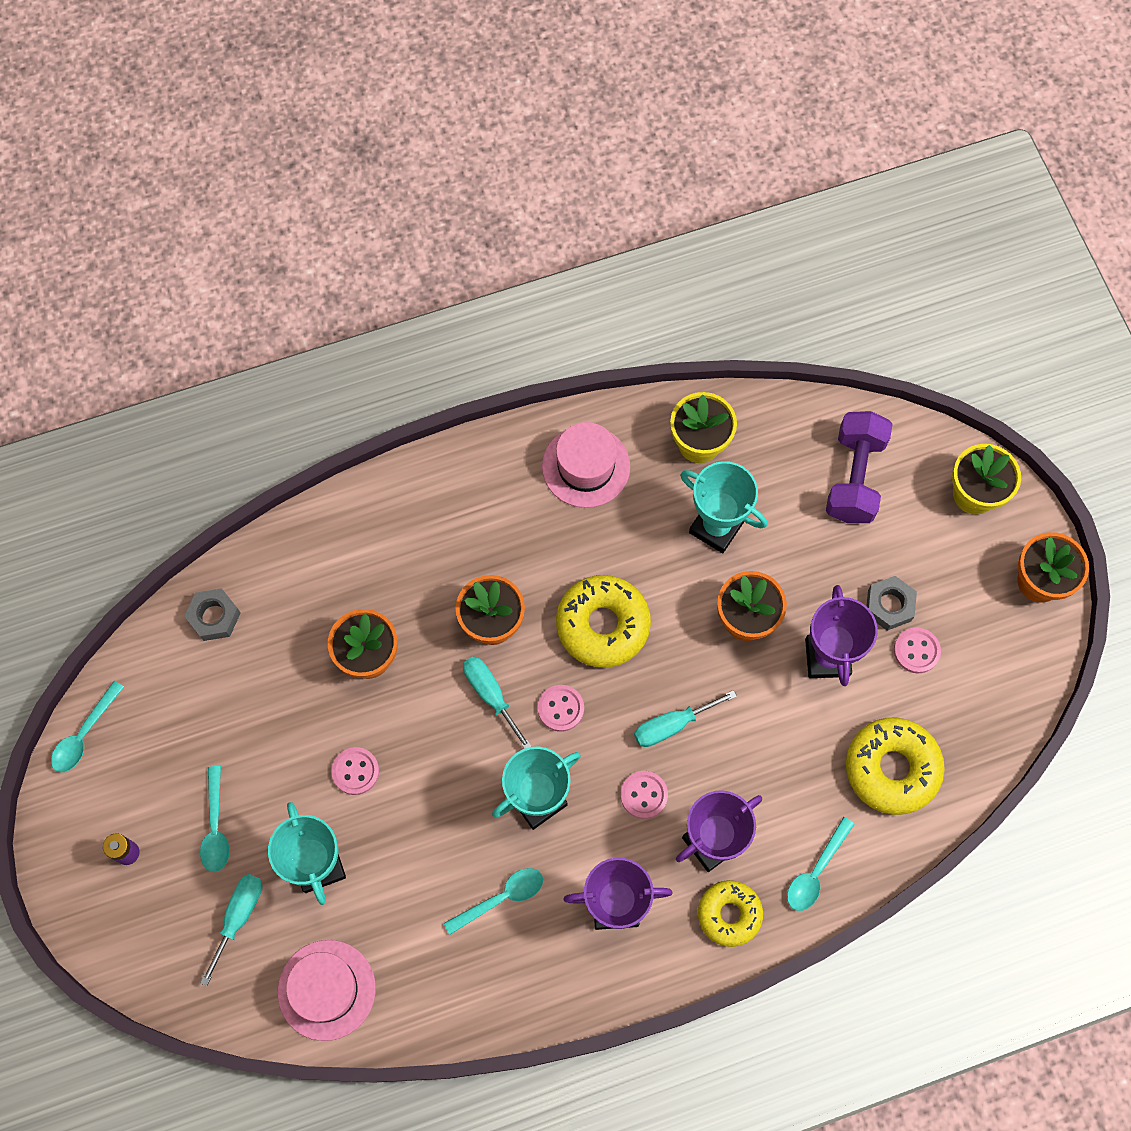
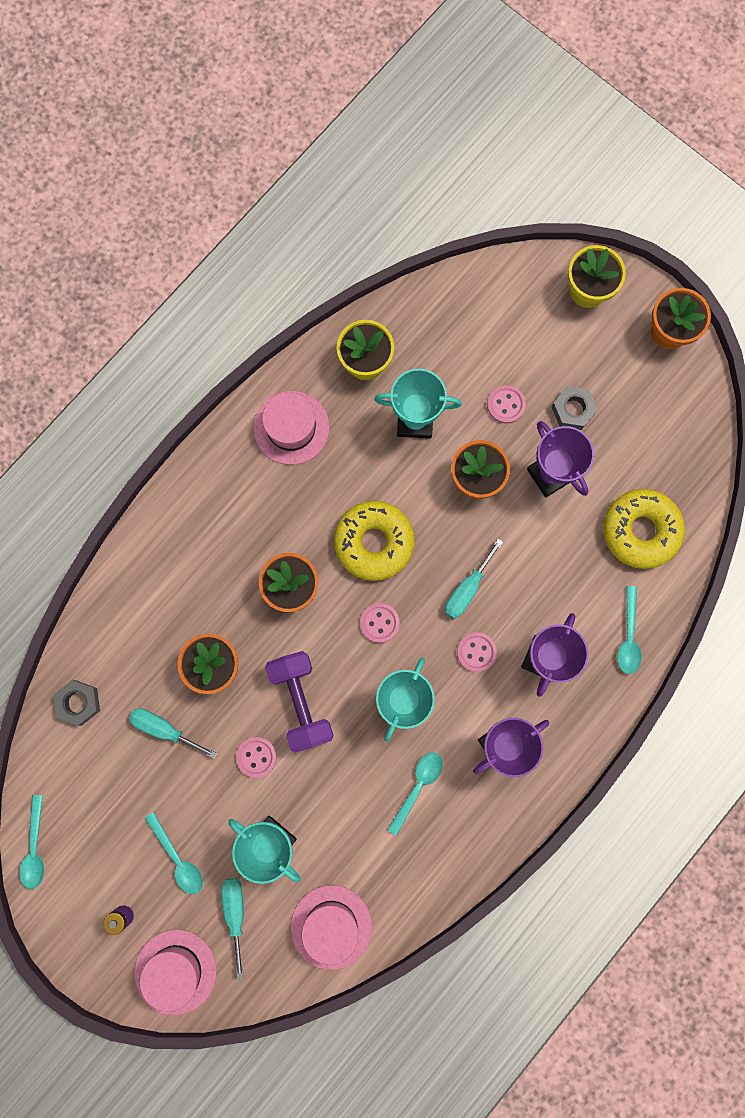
camera: 30 degrees left, 10 degrees up
turquoise screwdriver [463,656,532,749] -> turquoise screwdriver moved to [129,709,217,759]
yellow donut [698,880,763,947] -> none
purple dumbbell [826,411,893,523] -> purple dumbbell moved to [265,651,334,753]
pink button [894,627,941,673] -> pink button moved to [487,385,526,424]
none -> pink hat [134,929,217,1015]

